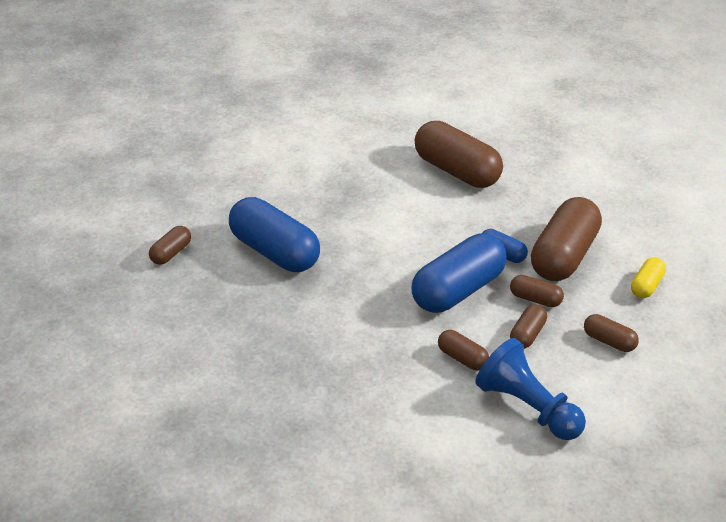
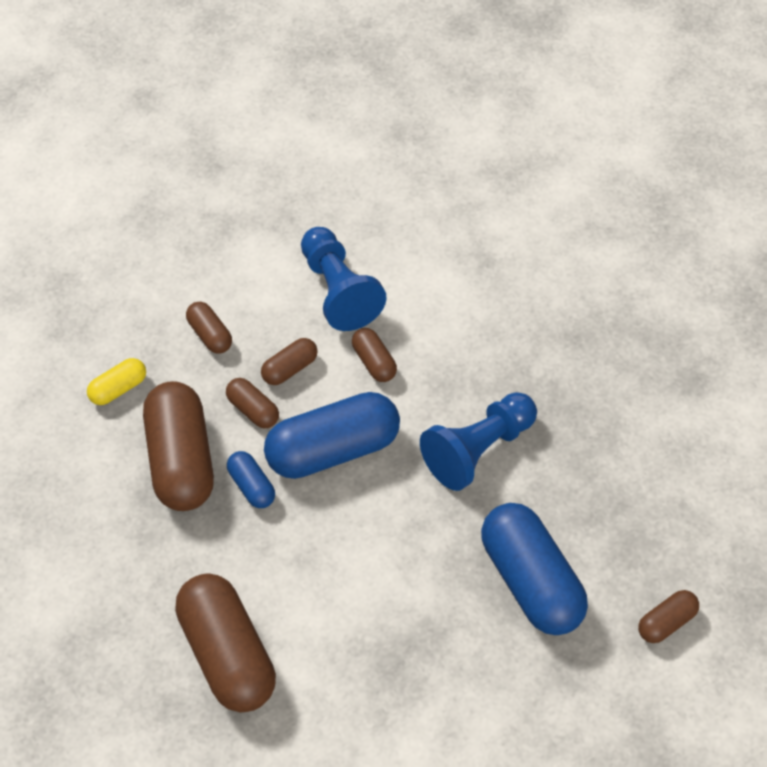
camera: 160 degrees left, 15 degrees up
brown capsule [531,197,602,281] -> brown capsule turned 60 degrees counterclockwise [143,381,214,511]
none -> blue pawn [420,392,537,491]

